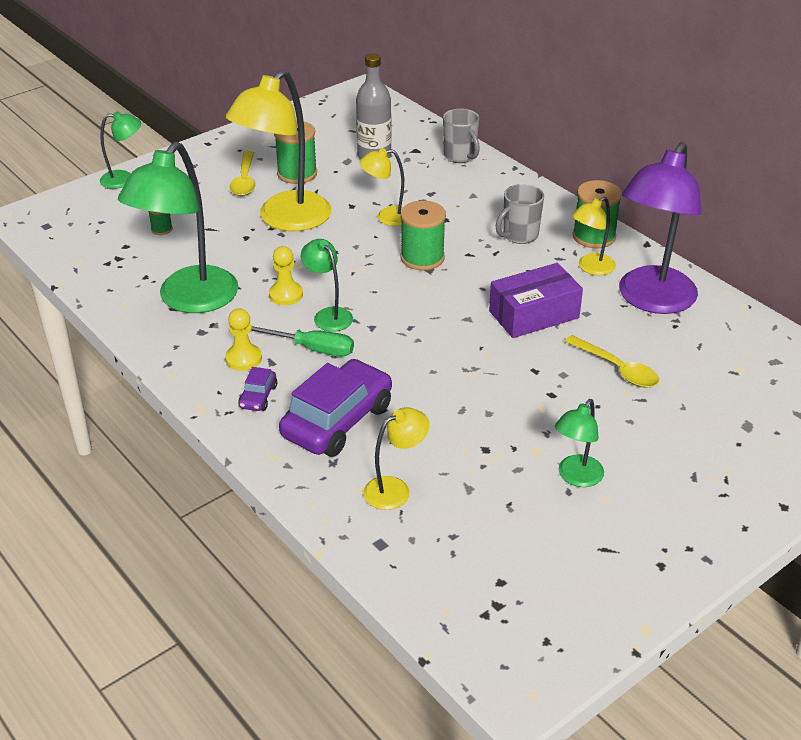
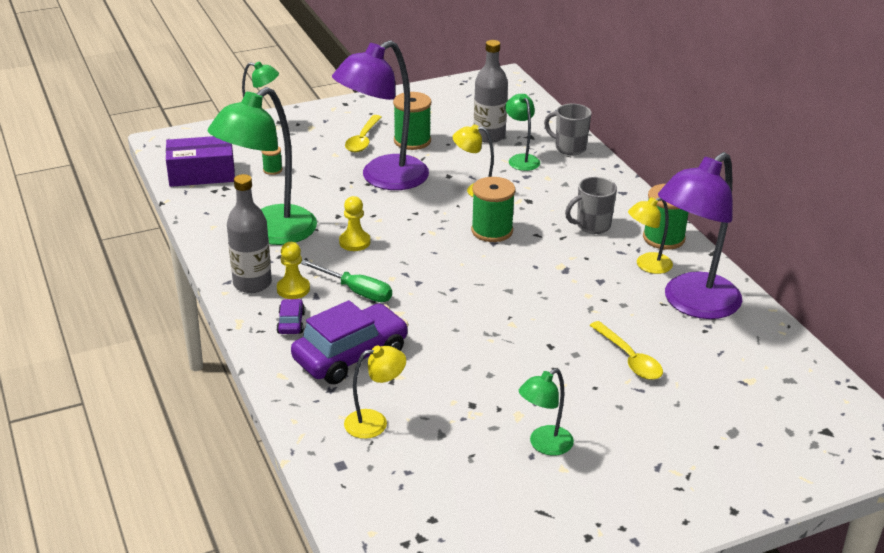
camera: 15 degrees right, 5 degrees down
yellow lamp [226,70,331,231] -> purple lamp [332,40,429,190]
purple car [238,367,277,411] -> purple car turned 150 degrees clockwise [277,299,305,334]
green lamp [301,239,353,332] -> green lamp moved to [505,94,540,171]
grey mug [443,109,480,163] -> grey mug turned 135 degrees clockwise [544,104,592,155]
purple box [489,263,583,338] -> purple box moved to [166,136,235,187]
none -> grey bottle [227,174,272,293]

